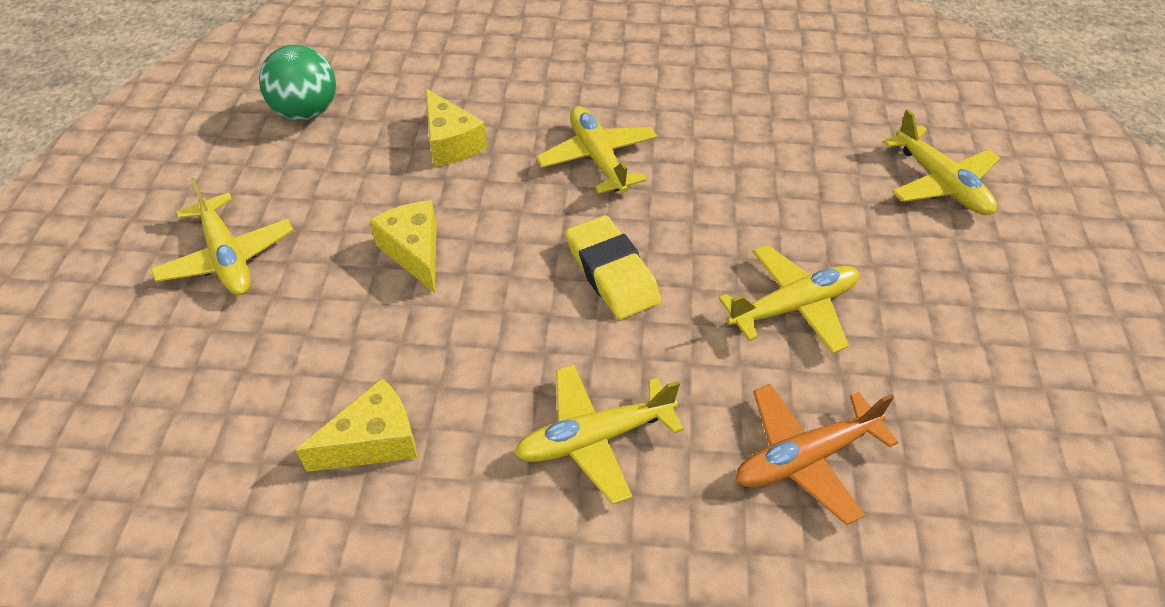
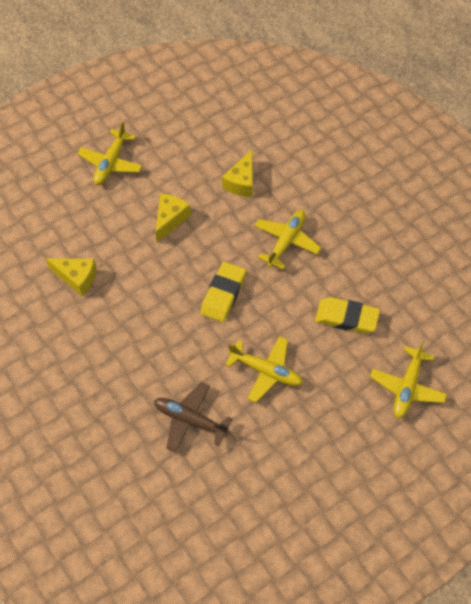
camera: 50 degrees right, 10 degrees up
green ball [259,45,336,120] -> none
yellow plane [514,365,684,505] -> none
orange plane [735,384,898,525] -> brown plane [154,382,233,452]
none -> yellow eraser [315,297,380,334]

